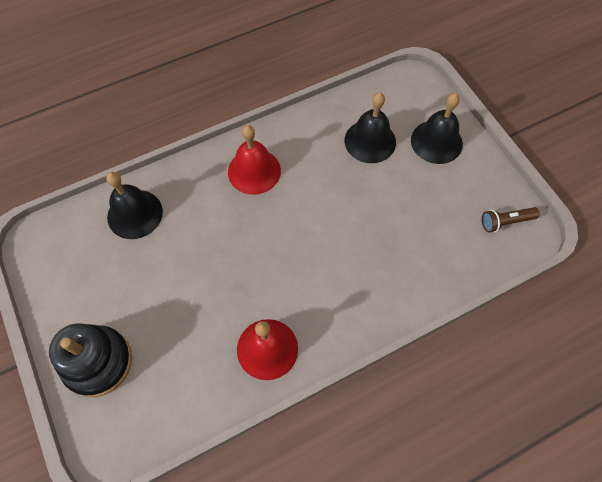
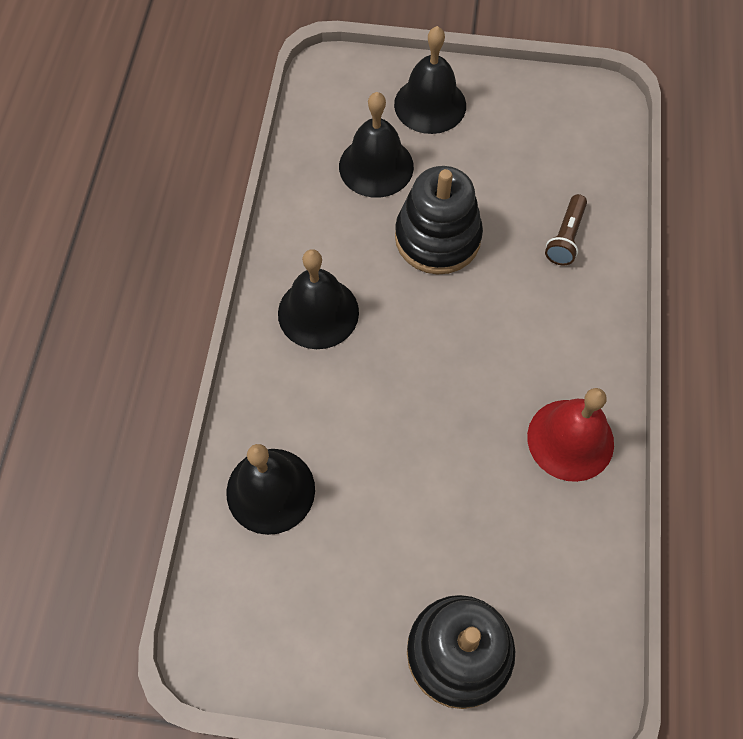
camera: 55 degrees left, 0 degrees up
red bell [228,125,281,195] -> black bell [278,249,359,349]
brown flashlight [482,207,540,232] -> brown flashlight moved to [545,194,587,265]
none -> black stacking toy [395,166,483,274]

